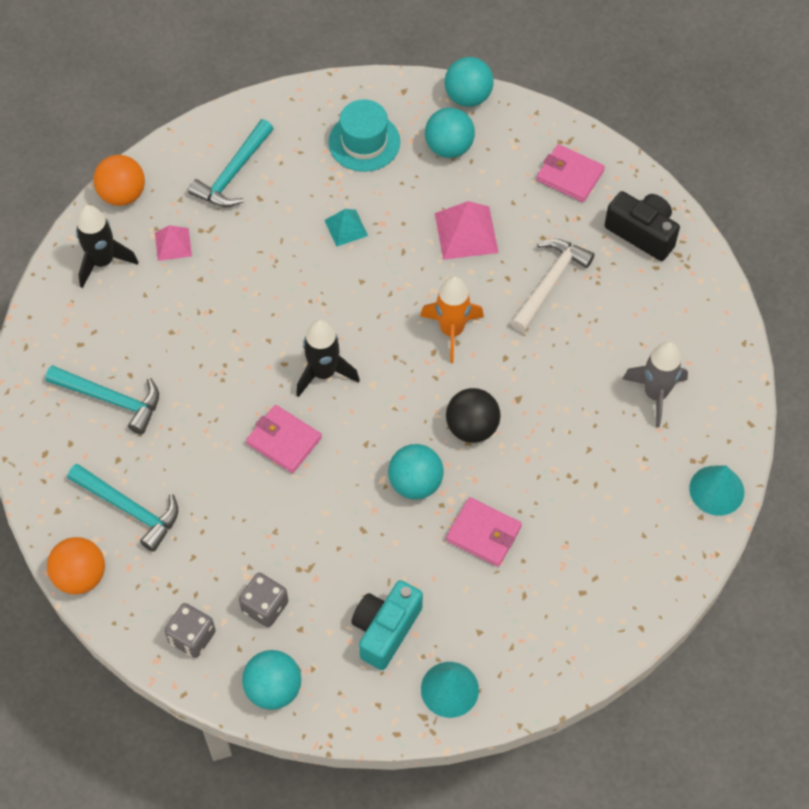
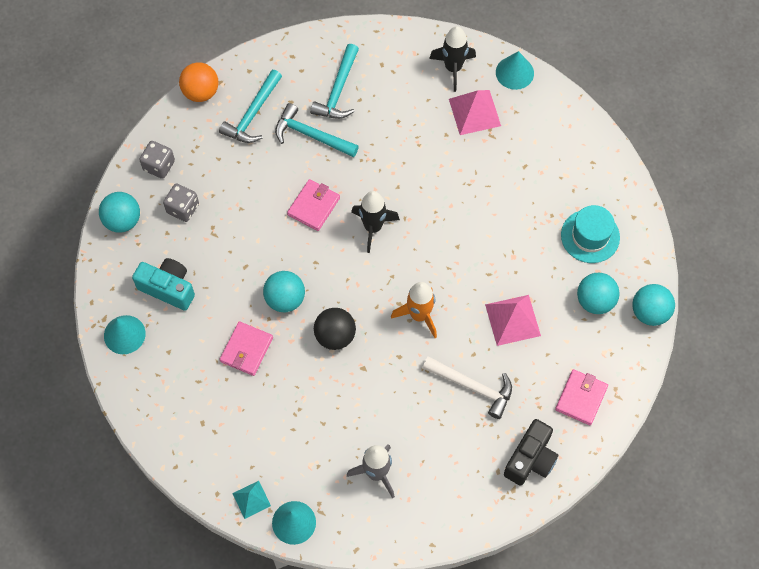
camera: 85 degrees right, 5 degrees up
orange ball [93,155,145,206] -> turquoise cone [496,51,534,90]
pink pyramid [155,225,192,261] -> pink pyramid [449,90,501,135], size x1.64
turquoise hammer [188,119,274,207] -> turquoise hammer moved to [275,103,359,157]
turquoise pyramid [325,209,368,247] -> turquoise pyramid moved to [232,481,271,519]

